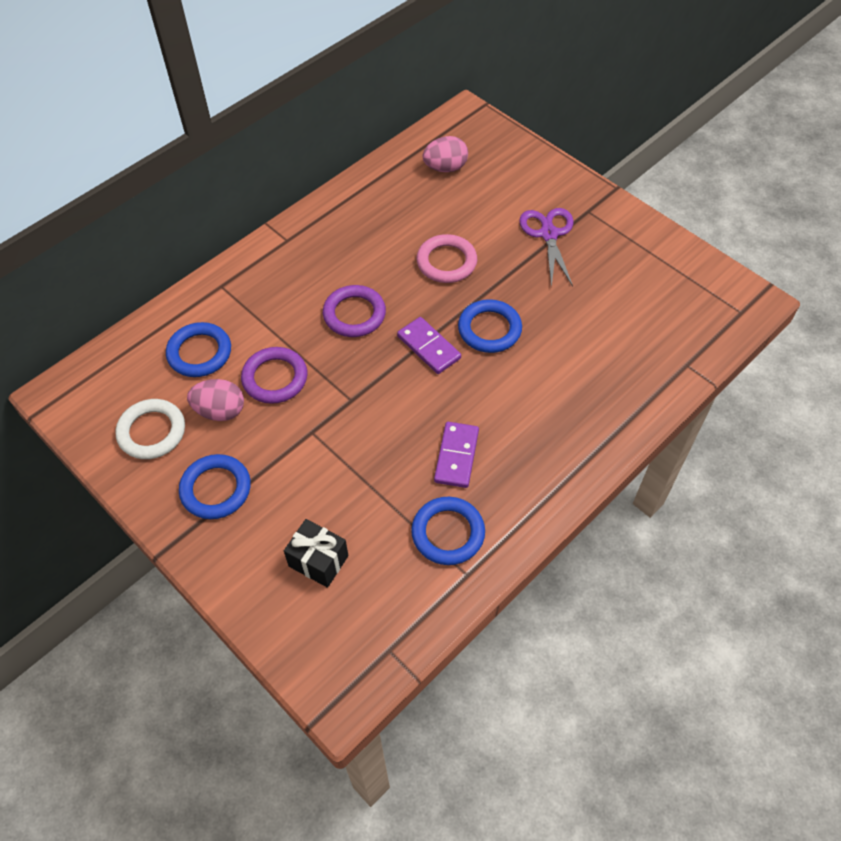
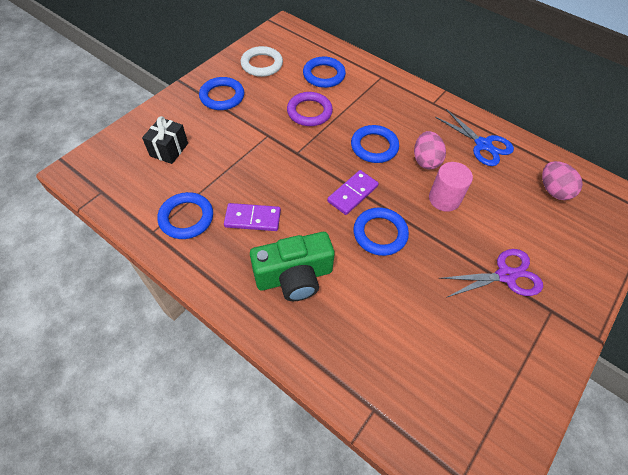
camera: 80 degrees right, 0 degrees up
pink egg [187,379,244,421] -> pink egg moved to [414,131,446,169]
purple ring [323,285,386,337] -> blue ring [351,125,399,163]
pink ring [417,234,477,283] -> pink cylinder [429,162,473,212]
none -> green camera [250,232,335,301]
none -> blue scissors [435,109,514,166]

